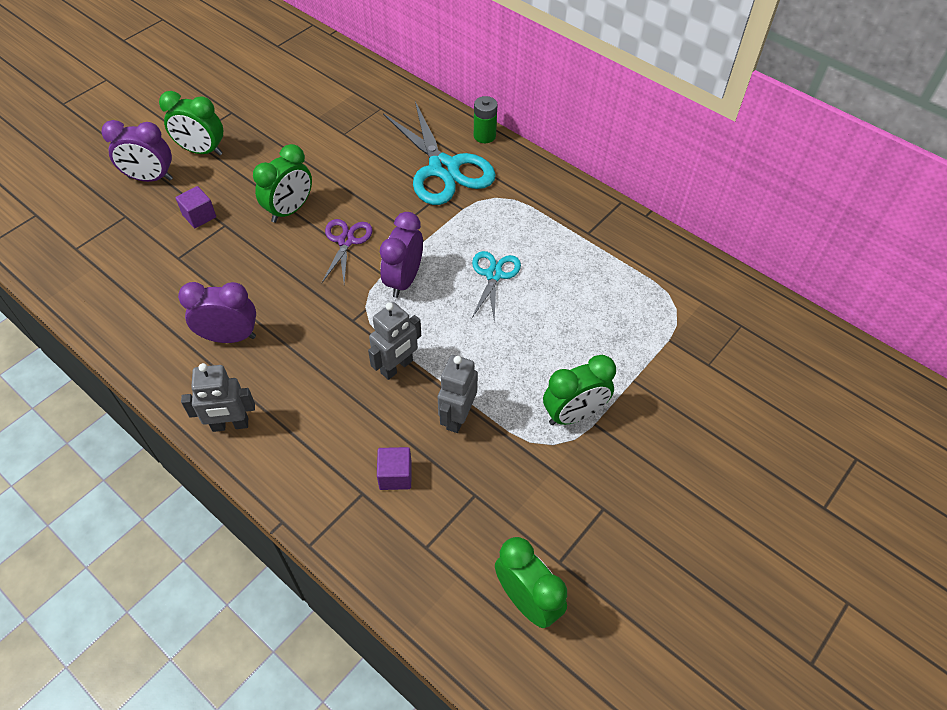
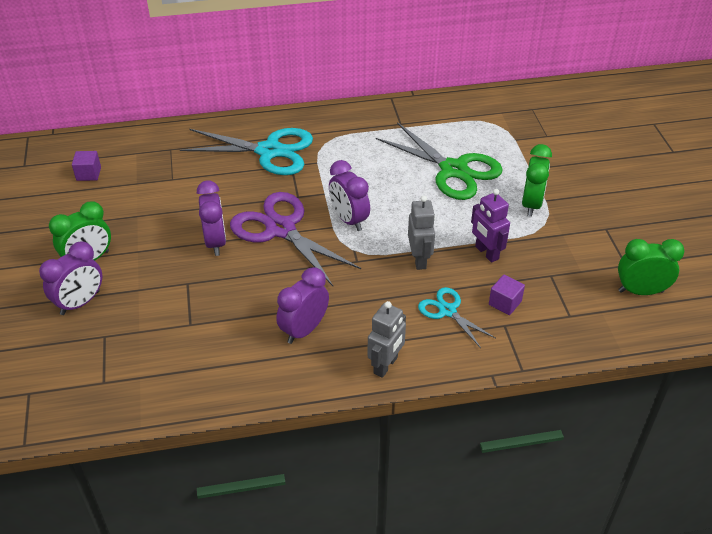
camera: 50 degrees left, 10 degrees down
purple cube [176,186,216,228] -> purple cube moved to [72,151,101,181]
green clock [253,144,312,223] -> purple clock [197,180,226,256]
purple scissors [322,219,373,283] -> purple scissors [230,192,361,286], size x1.88
grey robot [438,355,478,433] -> purple robot [471,189,510,263]
turquoise scissors [472,251,521,323] -> turquoise scissors moved to [418,287,495,348]
green battery [474,96,497,143] -> none
none -> green scissors [376,122,503,200]

